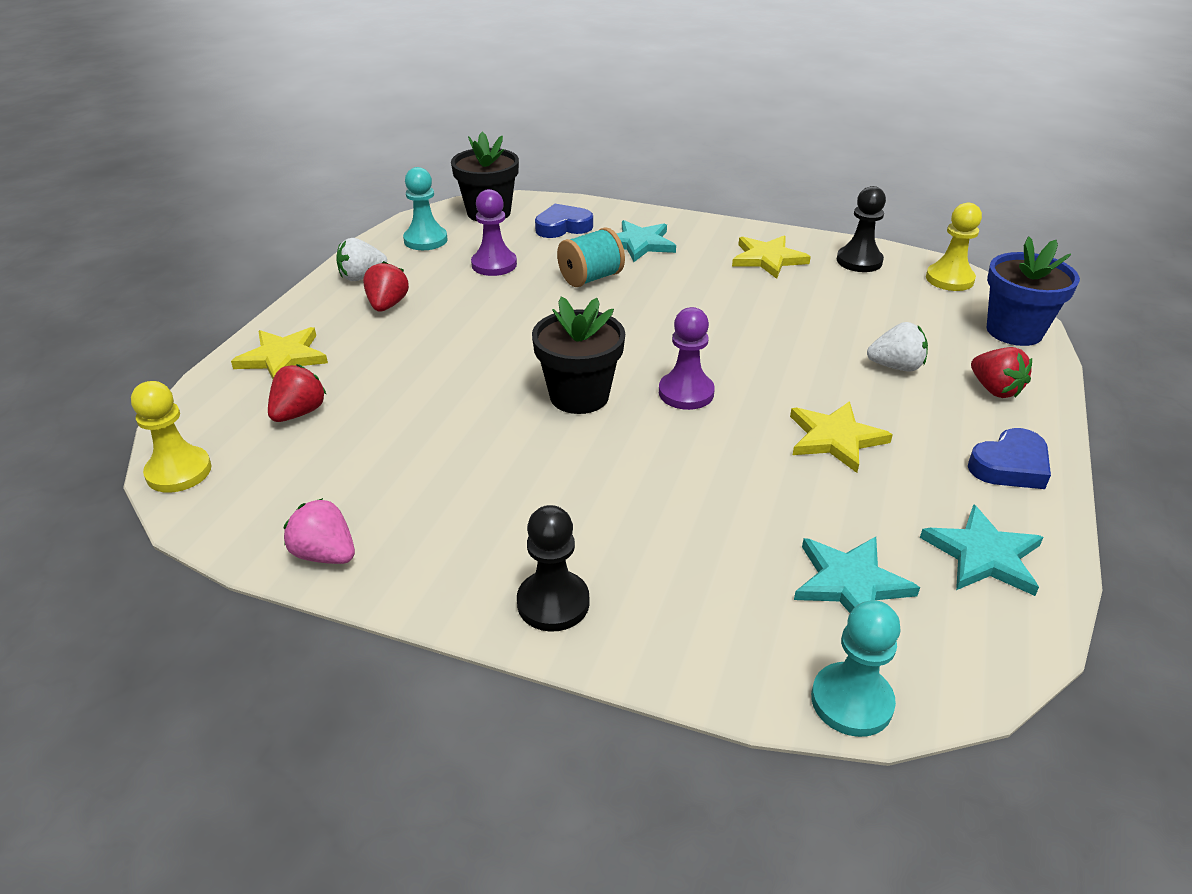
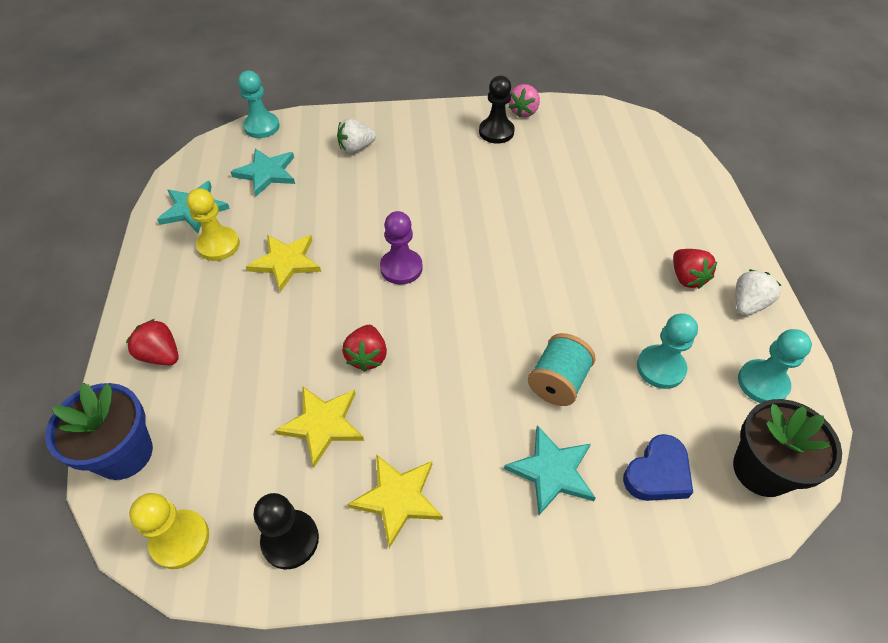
camera: 155 degrees right, 15 degrees up
yellow pawn [131,381,212,493] -> yellow pawn moved to [187,188,240,261]
yellow star [231,327,328,379] -> yellow star moved to [275,386,364,467]
red strawberry [268,364,327,422] -> red strawberry moved to [342,325,387,372]
pink strawberry [284,498,355,564] -> pink strawberry turned 105 degrees clockwise [509,84,540,117]
purple pawn [471,189,517,276] -> turquoise pawn [637,314,698,389]
black pawn [517,505,589,632] -> black pawn moved to [479,76,515,144]
black flower pot [532,297,625,414] -> none
white strawberry [867,322,928,372] -> white strawberry moved to [337,118,376,154]
blue heart [968,428,1051,489] -> none

